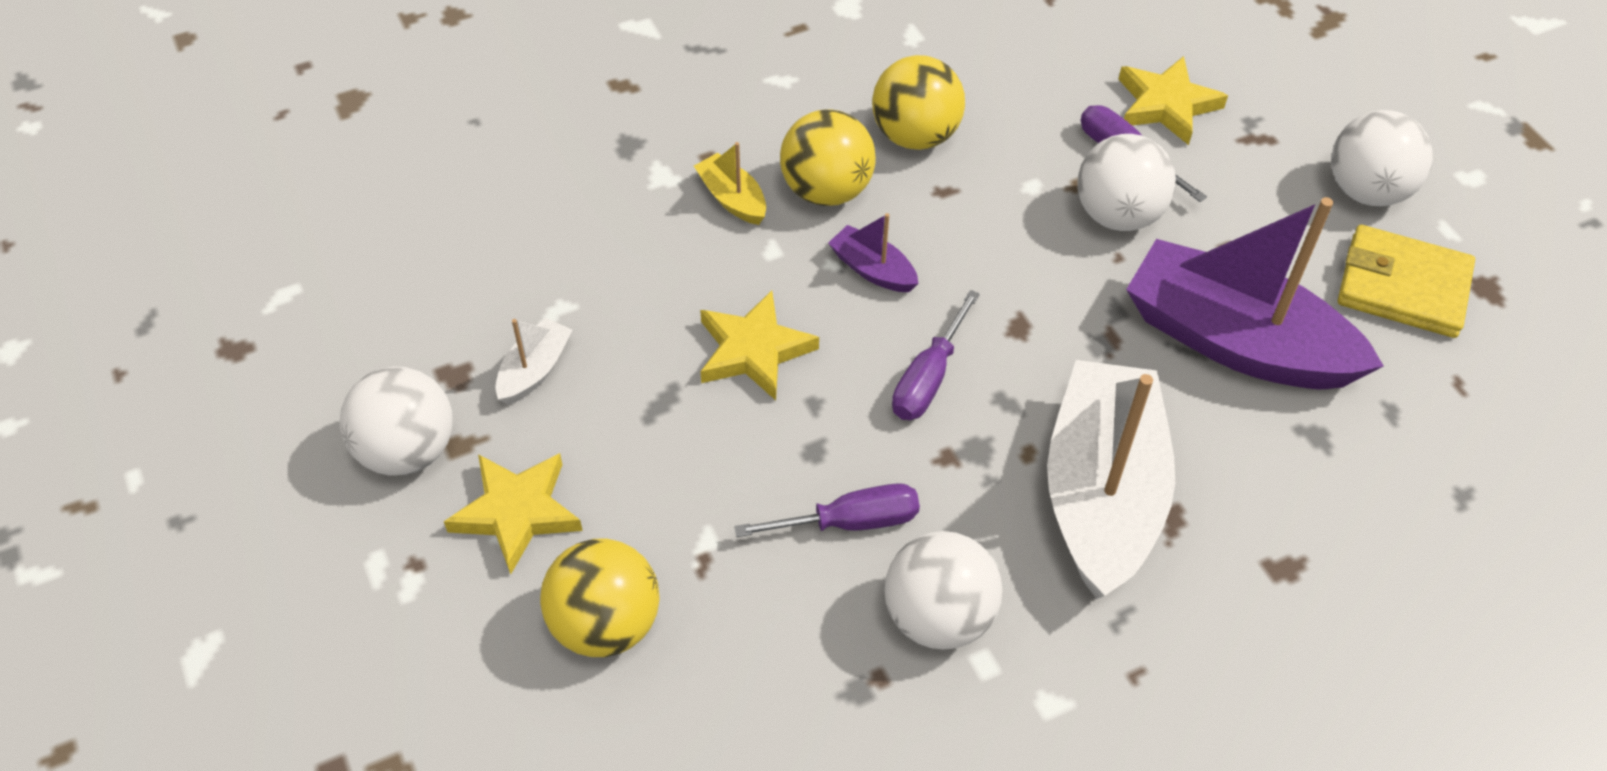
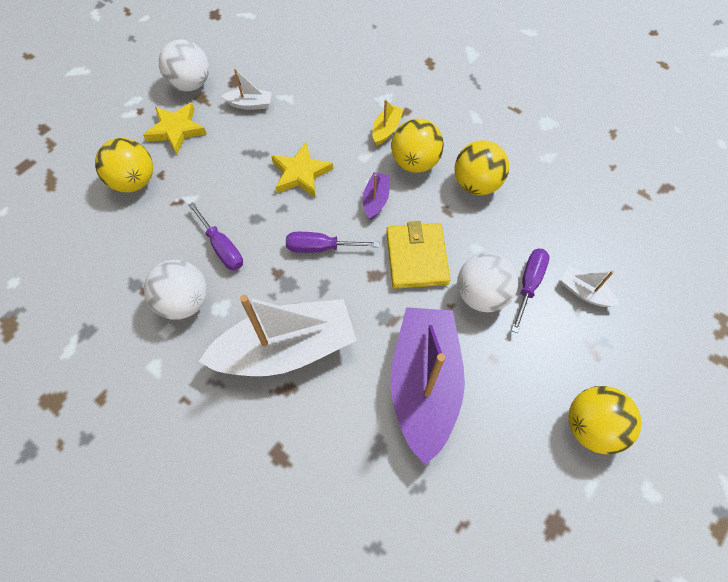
camera: 65 degrees right, 10 degrees up
yellow star [1118,56,1228,145] -> white boat [560,267,620,307]
white ball [1331,110,1433,206] -> yellow ball [568,386,641,455]
yellow wallet [1338,225,1475,338] -> yellow wallet moved to [386,221,451,289]

